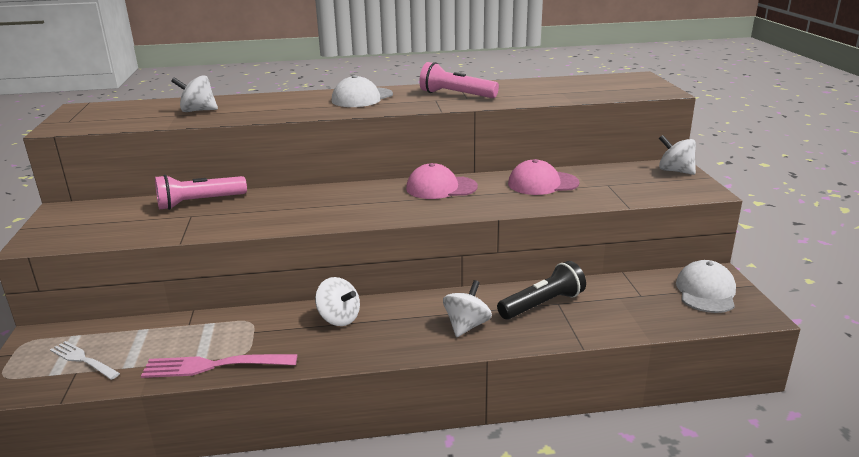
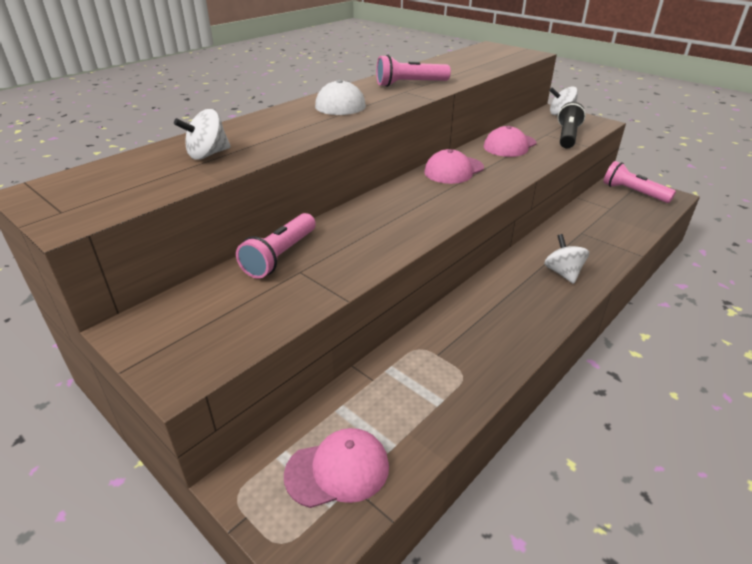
camera: 40 degrees left, 10 degrees up
white fork [50,341,120,380] -> pink cap [284,428,389,508]
pink fork [141,354,297,378] -> none
white spinning top [315,277,360,326] -> none
black flashlight [497,261,586,319] -> black flashlight moved to [558,102,586,149]
white cap [676,260,736,313] -> pink flashlight [603,161,676,203]

